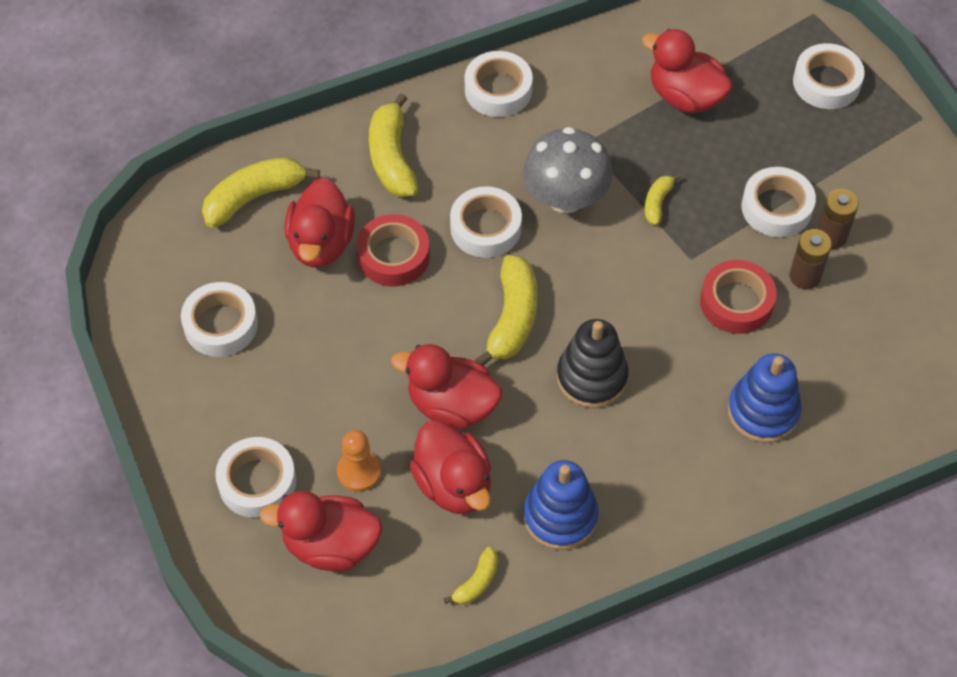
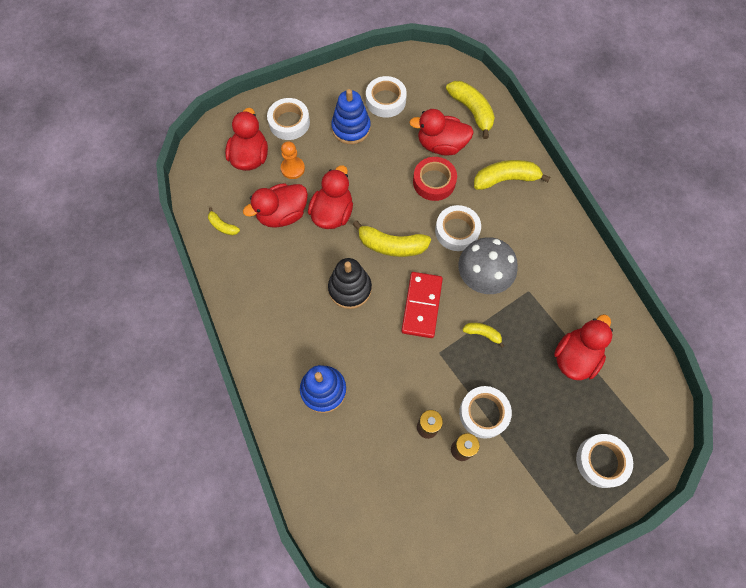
camera: 90 degrees right, 10 degrees up
white tape [465,51,533,117] -> none
blue stacking toy [524,460,599,550] -> blue stacking toy moved to [331,89,371,144]
red tape [700,260,776,334] -> none
none -> red domino [401,272,443,338]

